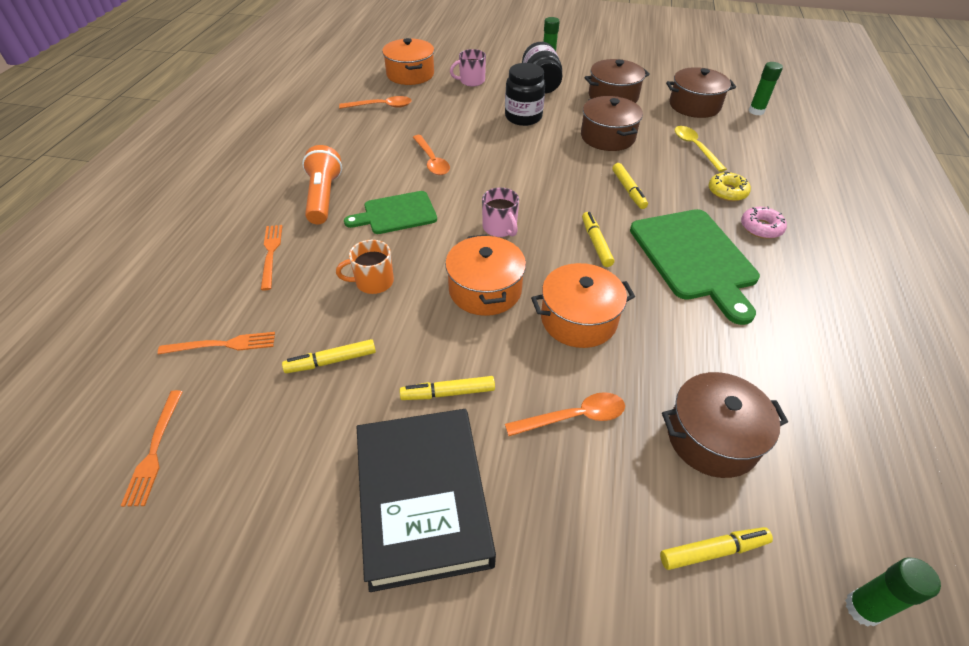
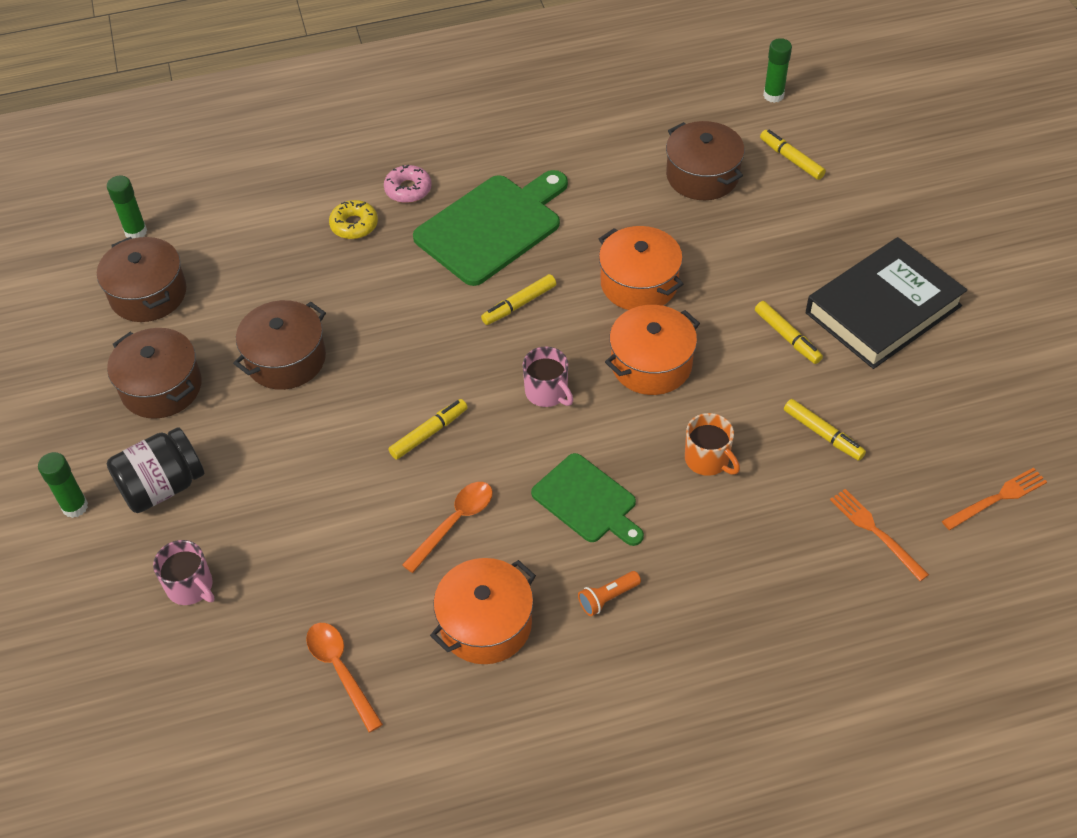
camera: 115 degrees left, 5 degrees up
orange fork [261,225,282,290] -> none
orange flashlight [302,145,342,224] -> orange flashlight [578,571,641,616], size x0.51
orange pot [382,38,434,85] -> orange pot moved to [430,558,536,664]
pink mug [482,187,519,237] -> pink mug turned 105 degrees clockwise [523,346,573,407]
black jar [505,63,545,126] -> none
orange spoon [505,392,625,436] -> none
yellow marker [612,163,648,209] -> yellow marker moved to [388,399,468,460]
yellow spoon [675,126,727,172] -> none

